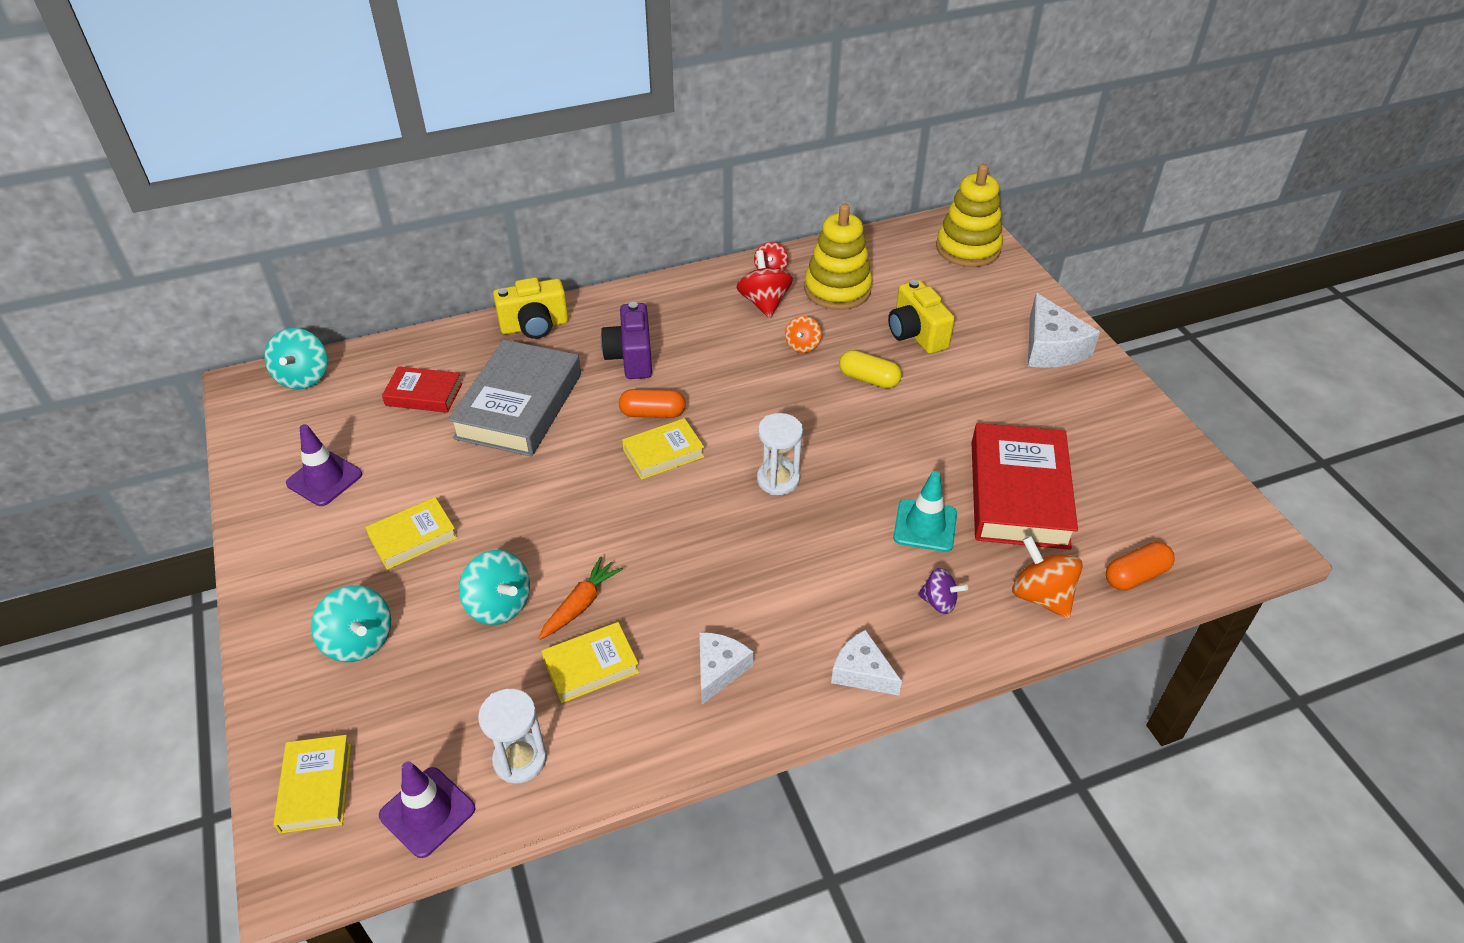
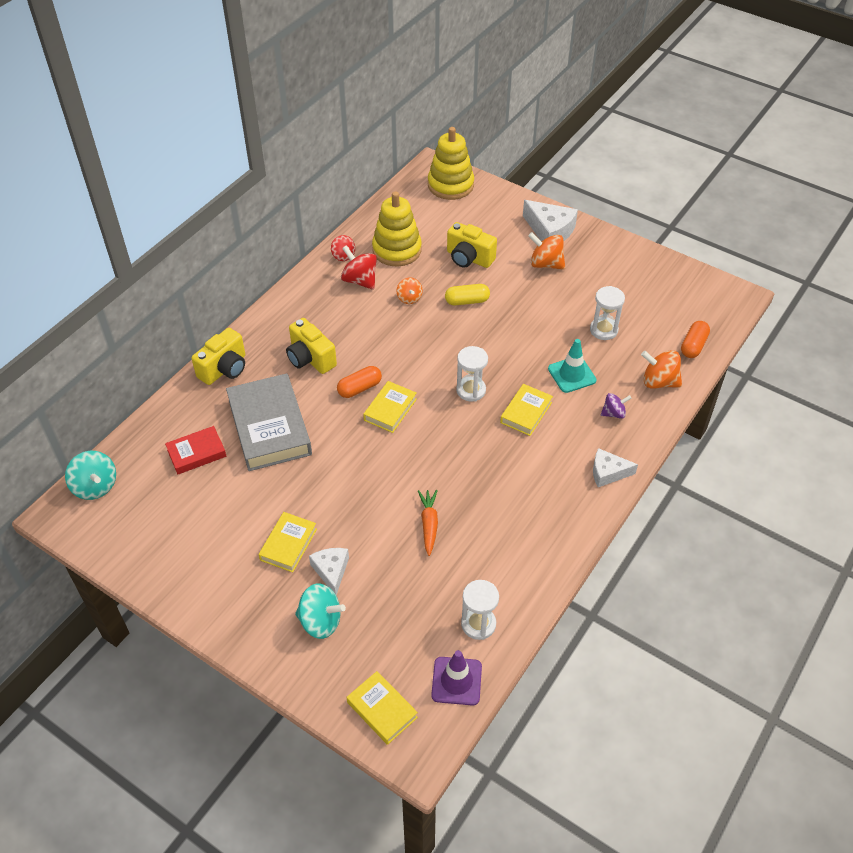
camera: 35 degrees left, 5 degrees up
purple traffic cone [286,424,362,506] -> none
turquoise spinning top [459,550,530,625] -> none
yellow book [542,622,639,703] -> yellow book moved to [500,384,553,436]
purple camera [601,302,652,379] -> yellow camera [286,318,337,374]
white cheese [699,632,753,704] -> white cheese moved to [309,548,349,595]
red book [972,423,1078,550] -> white hourglass [590,286,625,340]
none -> orange spinning top [528,232,565,270]

